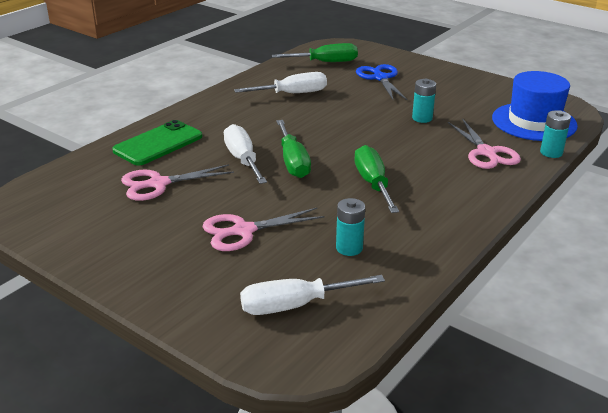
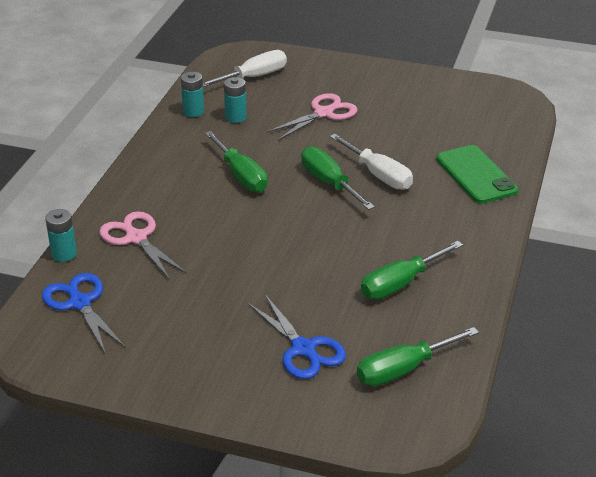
camera: 160 degrees right, 5 degrees up
green phone [112,120,203,166] -> green phone turned 45 degrees counterclockwise [436,145,518,204]
pink scissors [121,164,234,201] -> none
white screwdriver [234,72,327,93] -> green screwdriver [361,241,463,299]
turquoise battery [412,79,436,123] -> turquoise battery moved to [181,72,204,117]
blue hat [492,71,578,141] -> blue scissors [42,273,126,354]

